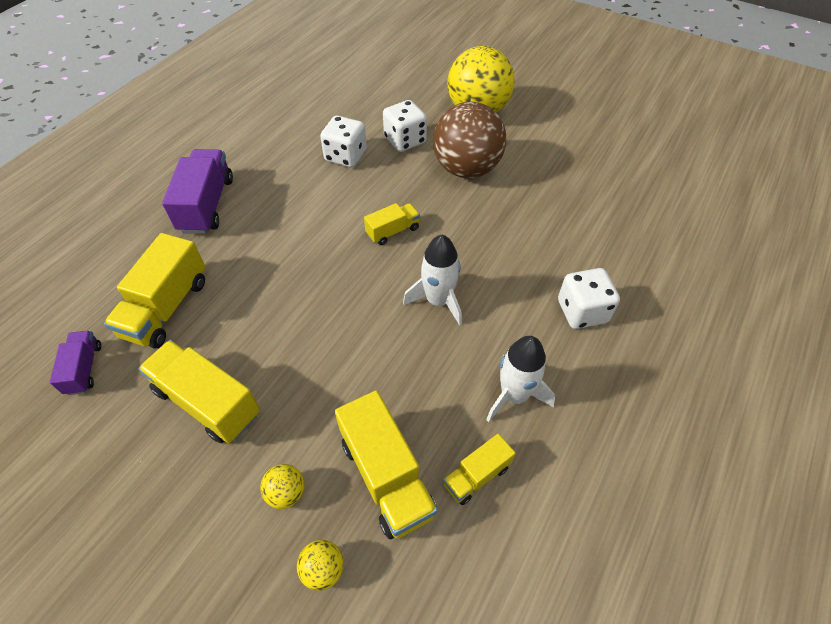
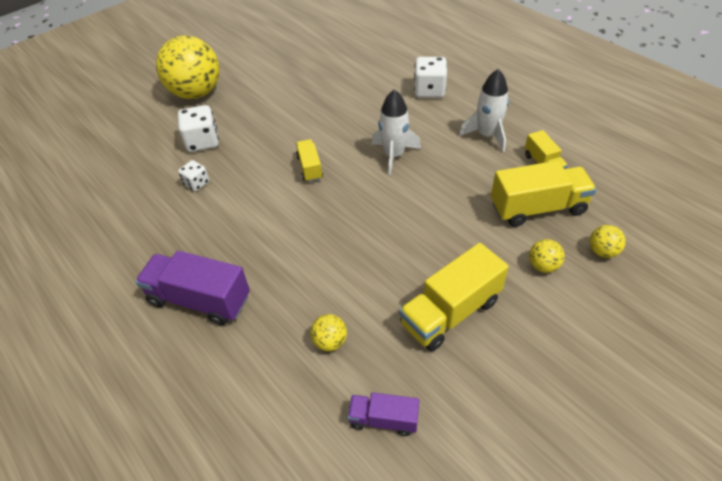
camera: 70 degrees left, 5 degrees down
yellow truck [104,233,205,348] -> yellow ball [310,314,347,351]
white dice [320,116,367,167] -> white dice [178,160,209,191], size x0.60
brown ball [433,102,506,178] -> none

